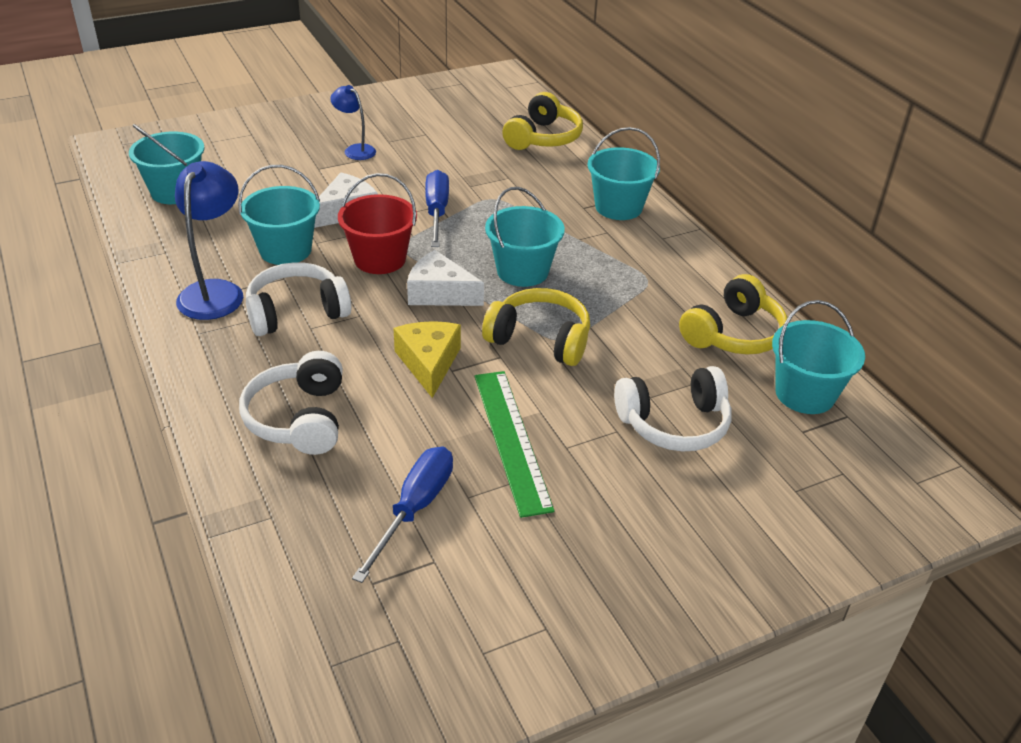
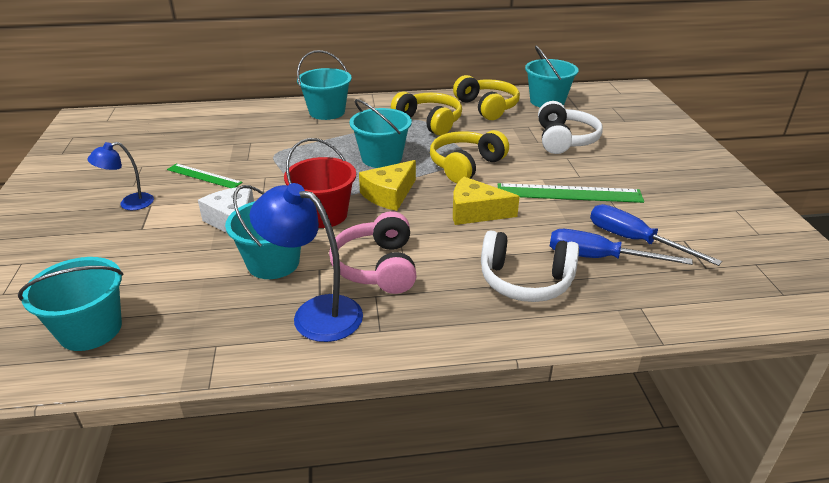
camera: 70 degrees left, 5 degrees down
white headphones [246,262,352,336] -> pink headphones [329,211,417,294]
white cheese [407,250,484,306] -> yellow cheese [359,160,416,211]
blue screwdriver [425,170,449,247] -> blue screwdriver moved to [550,229,693,265]
yellow headphones [502,92,583,150] -> yellow headphones moved to [391,91,462,136]
none -> green ruler [167,163,243,188]

